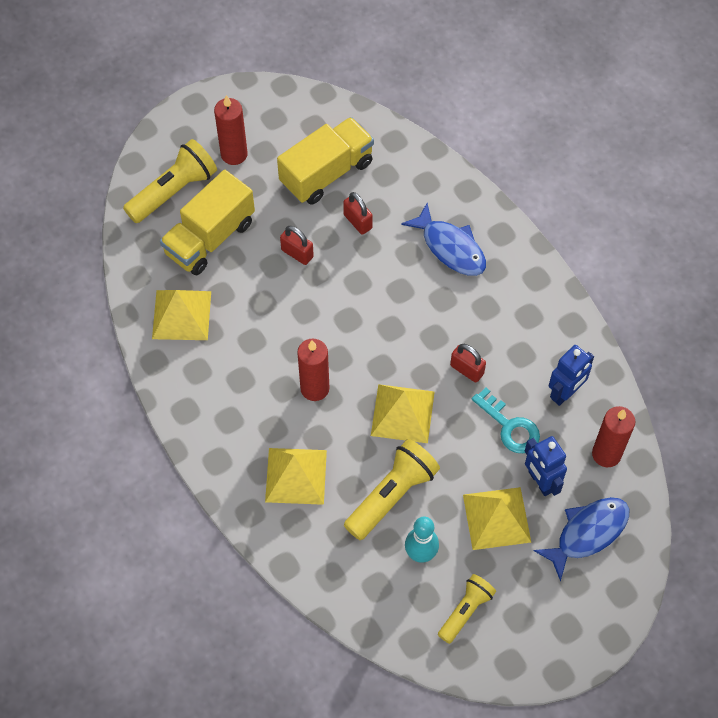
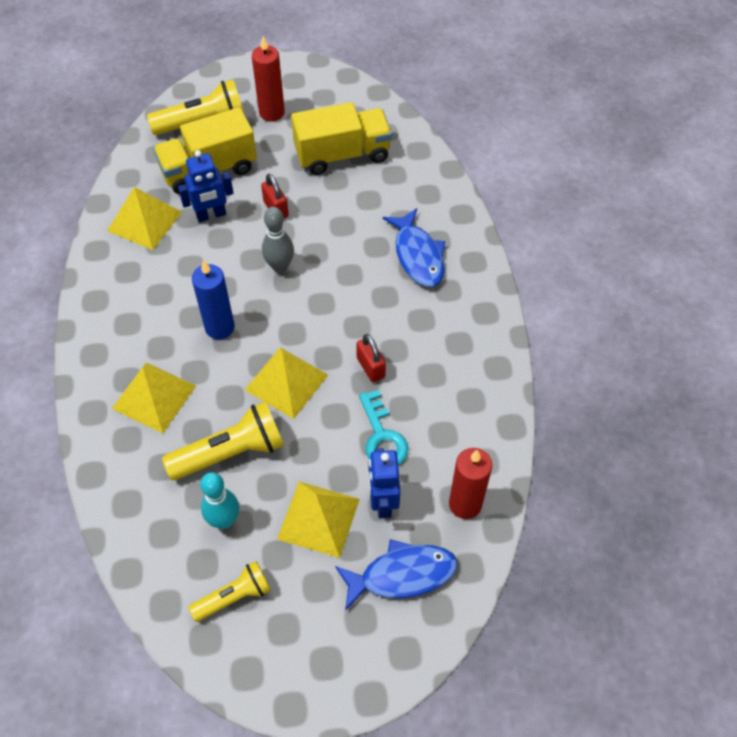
camera: 25 degrees right, 5 degrees down
red candle [297,339,329,401] -> blue candle [192,260,235,339]
red padlock [343,192,373,235] -> none
blue robot [549,345,594,406] -> blue robot moved to [178,150,234,222]
none -> grey bowling pin [262,207,294,273]

